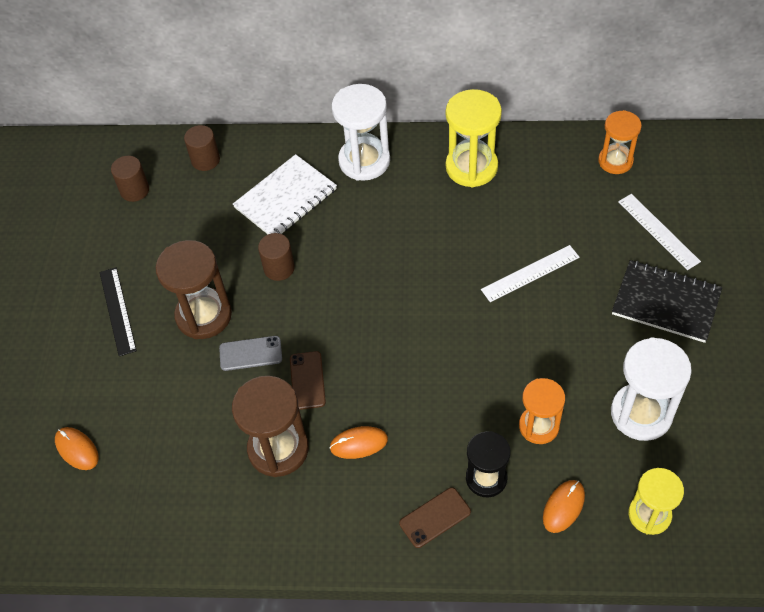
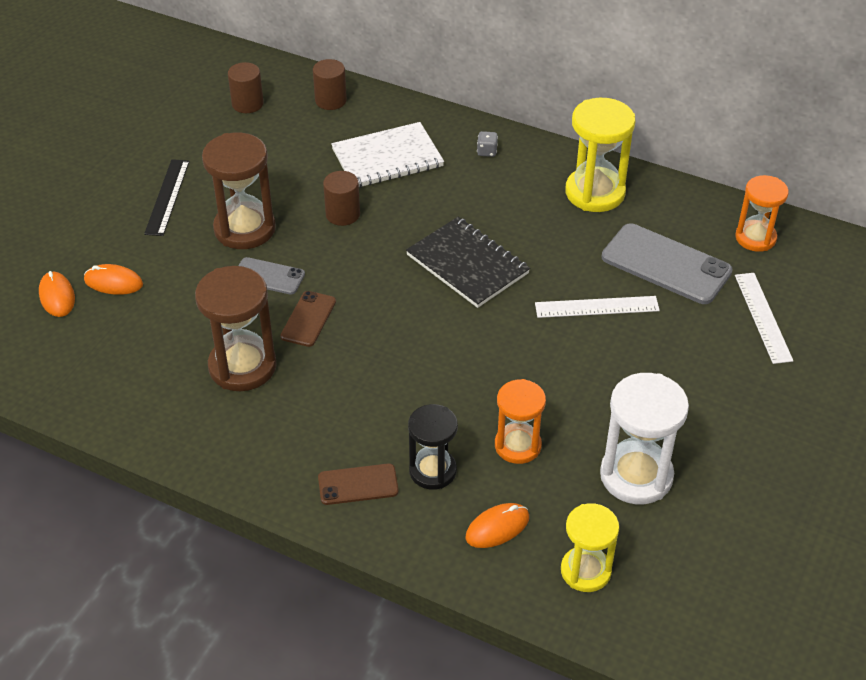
camera: 20 degrees right, 10 degrees down
orange mouse [330,426,388,459] -> orange mouse moved to [84,264,143,295]
white hourglass [331,84,390,181] -> grey dice [477,131,498,157]
black notebook [612,260,722,343] -> black notebook moved to [406,217,530,308]
none -> grey phone [602,223,733,304]

